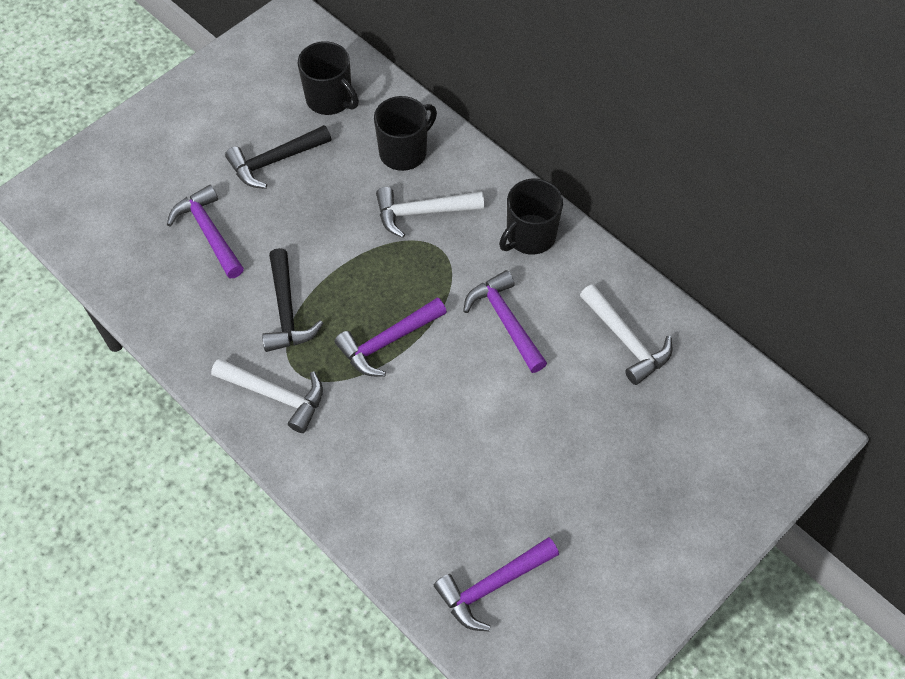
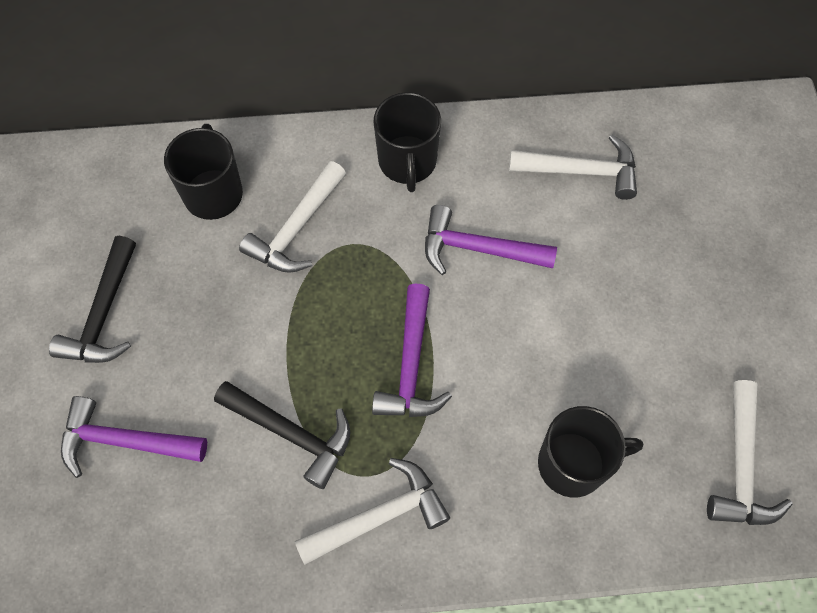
camera: 50 degrees left, 5 degrees up
black mug [298,41,359,115] -> black mug moved to [538,406,643,498]
purple hammer [434,537,559,631] -> white hammer [707,380,793,525]

